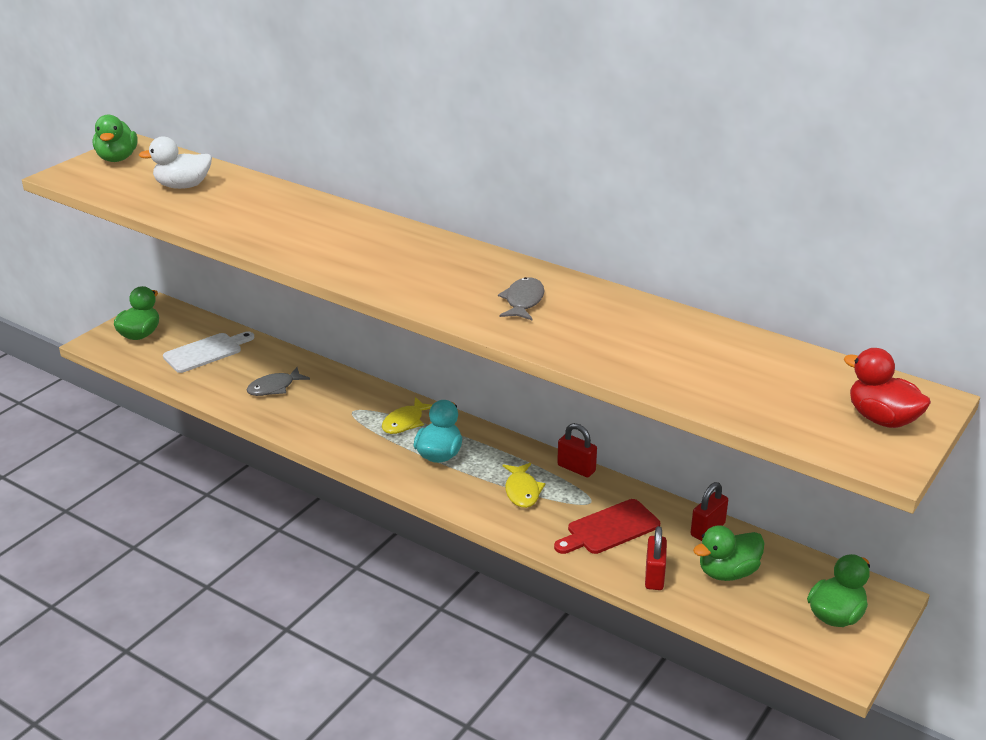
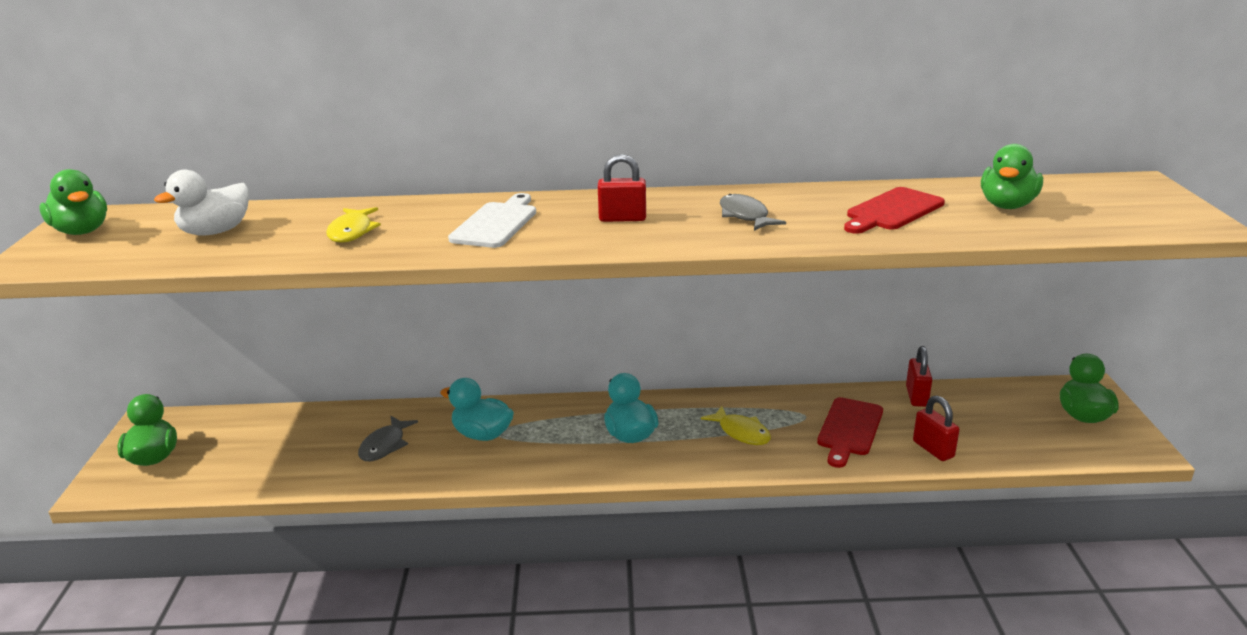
camera: 35 degrees left, 5 degrees down
white cutting board [163,331,254,373] -> white cutting board moved to [448,193,536,248]
yellow fish [382,397,432,434] -> yellow fish moved to [326,207,381,243]
red padlock [557,423,597,477] -> red padlock moved to [598,154,646,222]
green duck [693,525,765,581] -> green duck moved to [981,144,1043,209]
red duck [844,348,931,428] -> none
none -> turquoise duck [440,378,514,441]
none -> red cutting board [844,187,945,234]

